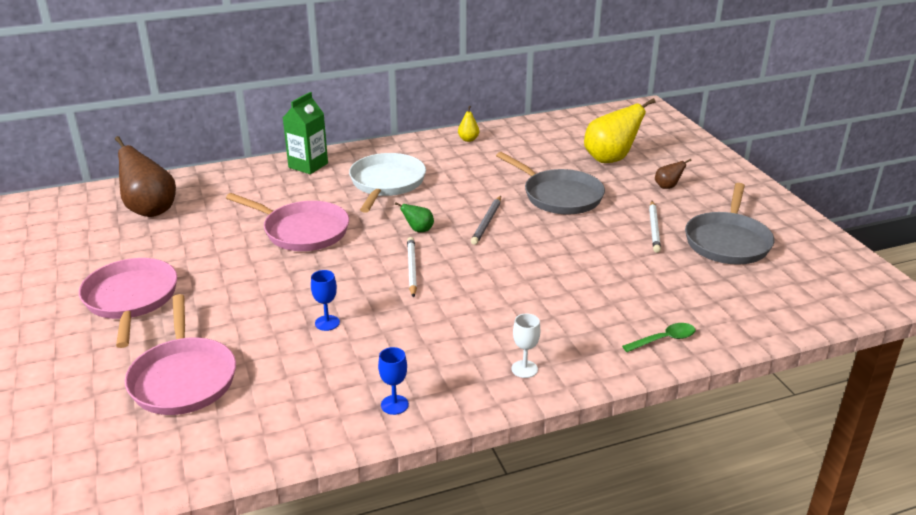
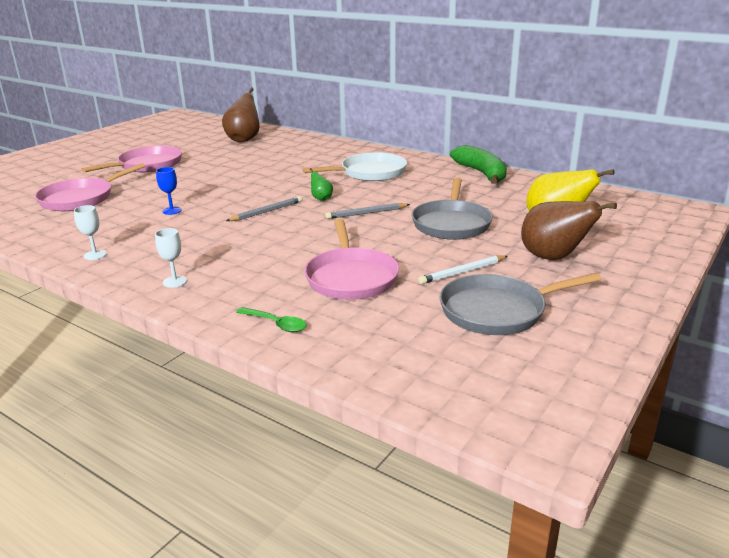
camera: 55 degrees right, 5 degrees down
pink pan [226,193,349,251] -> pink pan moved to [304,219,399,300]
green carton [283,92,328,174] -> none
blue goblet [378,347,409,415] -> white goblet [74,205,107,260]
white pencil [407,237,417,298] -> grey pencil [226,196,302,221]
yellow pear [458,106,479,142] -> green banana [450,145,507,184]
brown pear [655,159,692,189] -> brown pear [521,201,617,260], size x2.14

